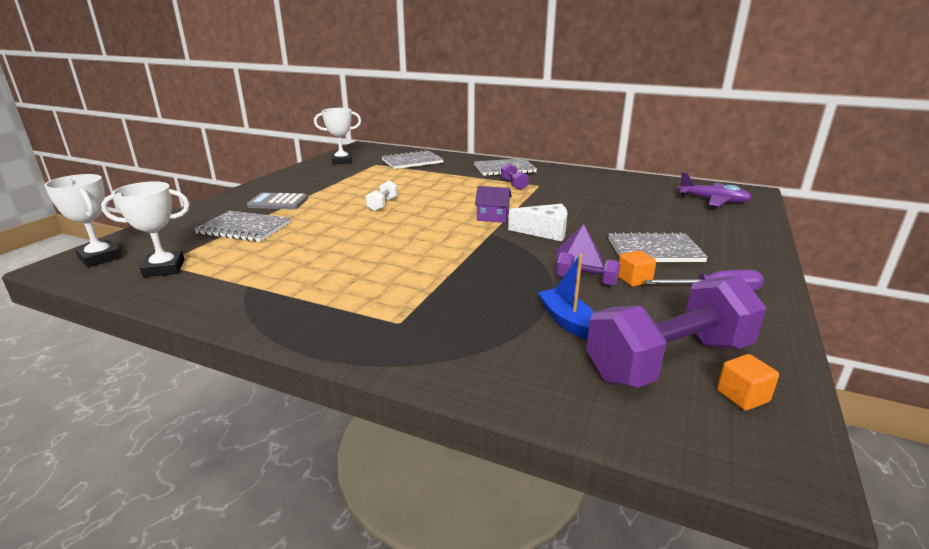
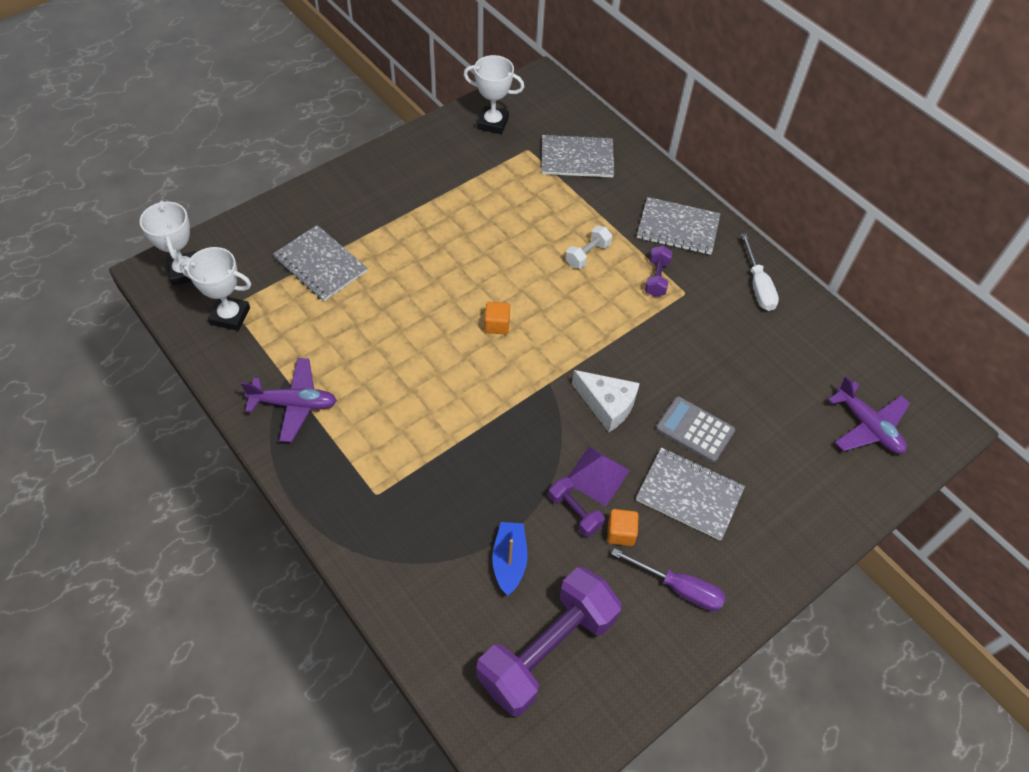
camera: 25 degrees right, 30 degrees up
grey calculator [247,192,308,210] -> grey calculator moved to [656,397,735,463]
white dumbbell [366,180,398,211] -> white dumbbell moved to [566,226,612,269]
purple house [475,186,512,223] -> none
purple dumbbell [586,275,767,388] -> purple dumbbell turned 45 degrees counterclockwise [476,567,622,716]
orange cube [717,354,779,411] -> orange cube moved to [484,302,510,335]
none -> purple plane [241,358,337,442]
none -> white screwdriver [741,233,779,311]

